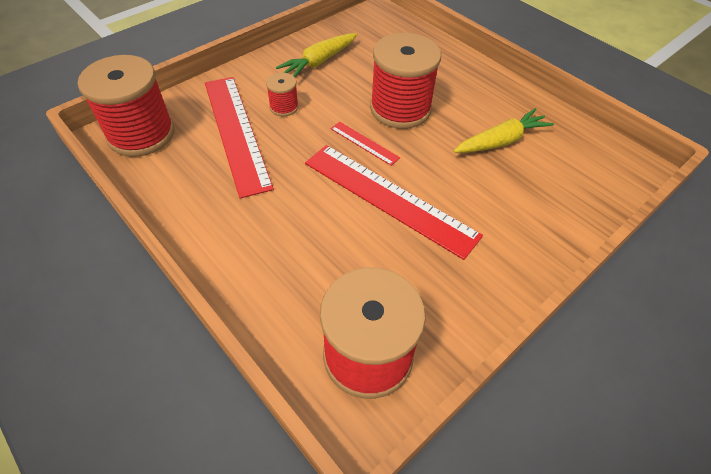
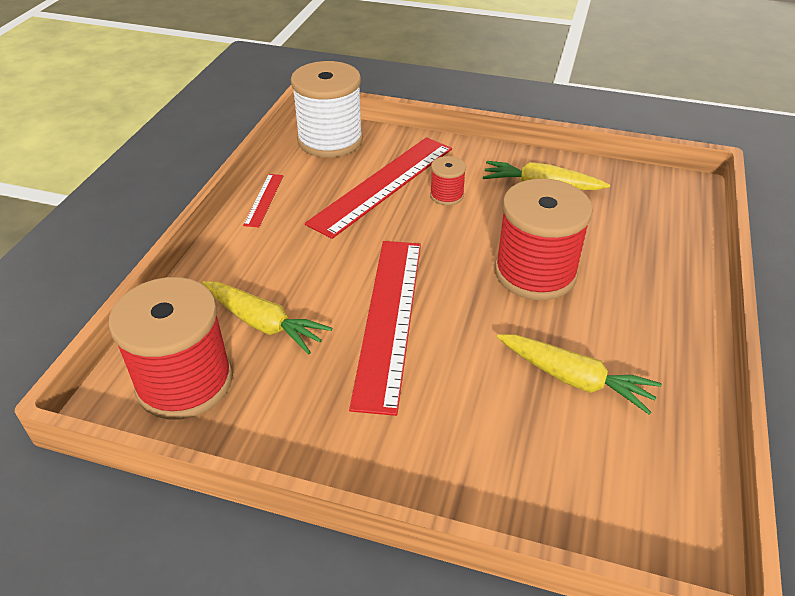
camera: 60 degrees right, 10 degrees down
red spool [78,55,174,157] -> white spool [291,61,363,158]
red ruler [331,122,400,166] -> red ruler moved to [243,174,284,228]
none -> yellow carrot [202,281,332,354]

